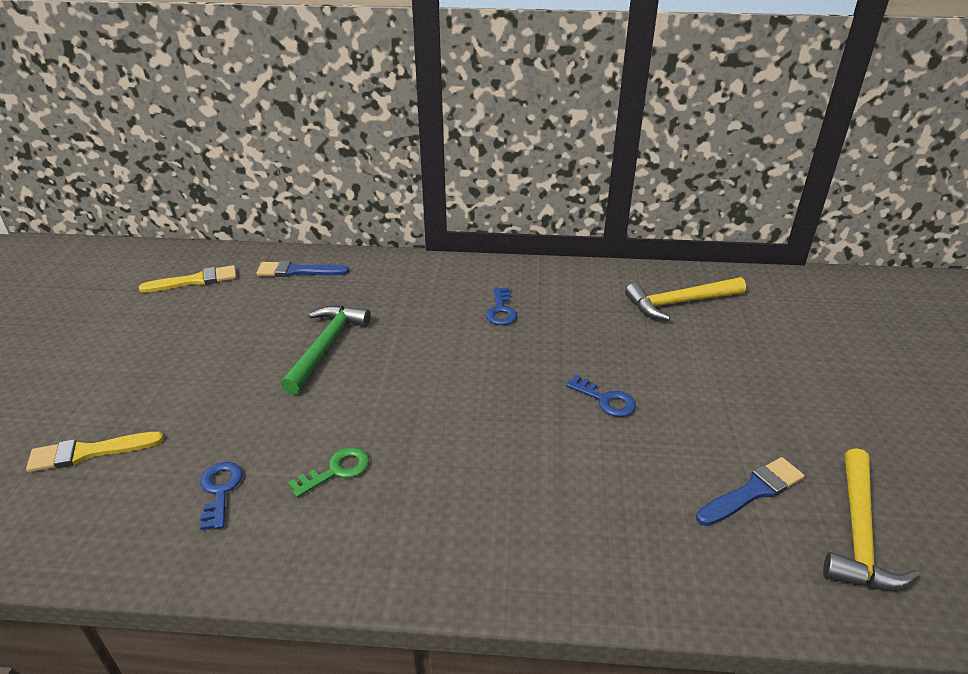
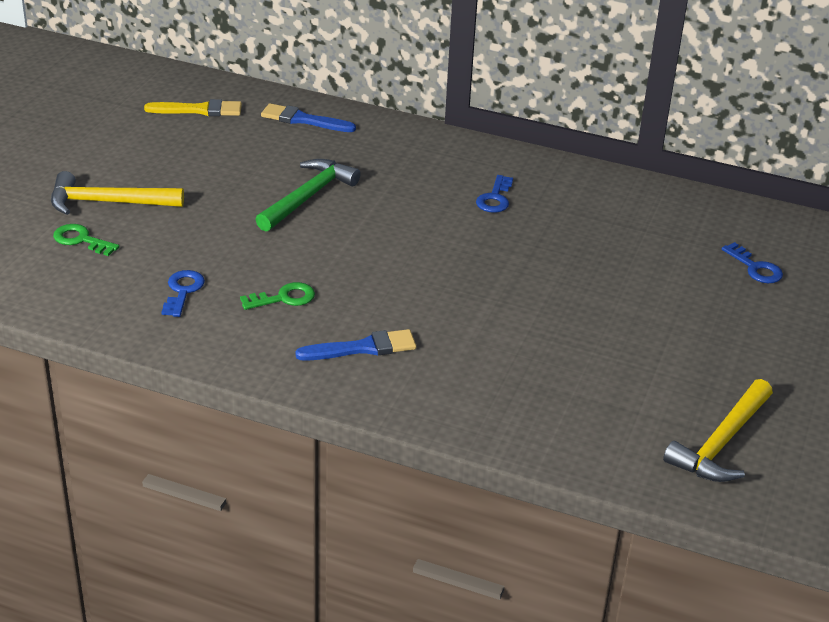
camera: 15 degrees right, 0 degrees up
yellow brush [26,432,164,472] -> green key [53,224,119,256]
blue key [566,375,636,417] -> blue key moved to [722,242,783,283]
yellow hammer [625,277,746,321] -> yellow hammer moved to [51,171,184,215]
blue brush [696,457,805,526] -> blue brush moved to [295,329,416,361]

